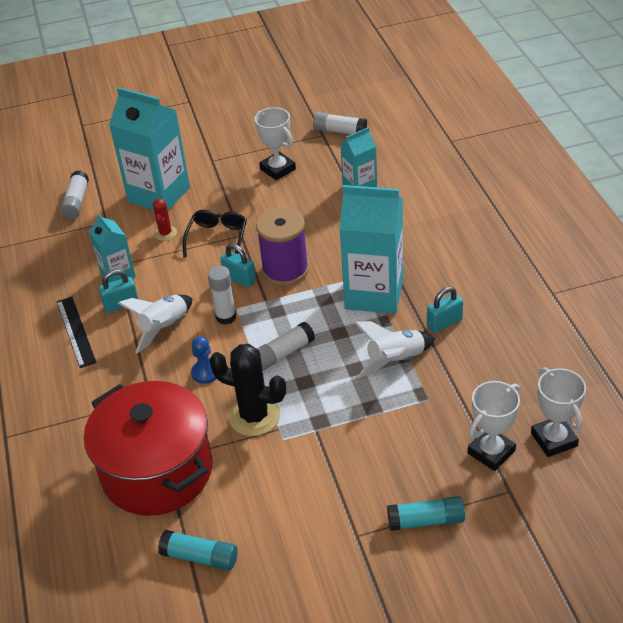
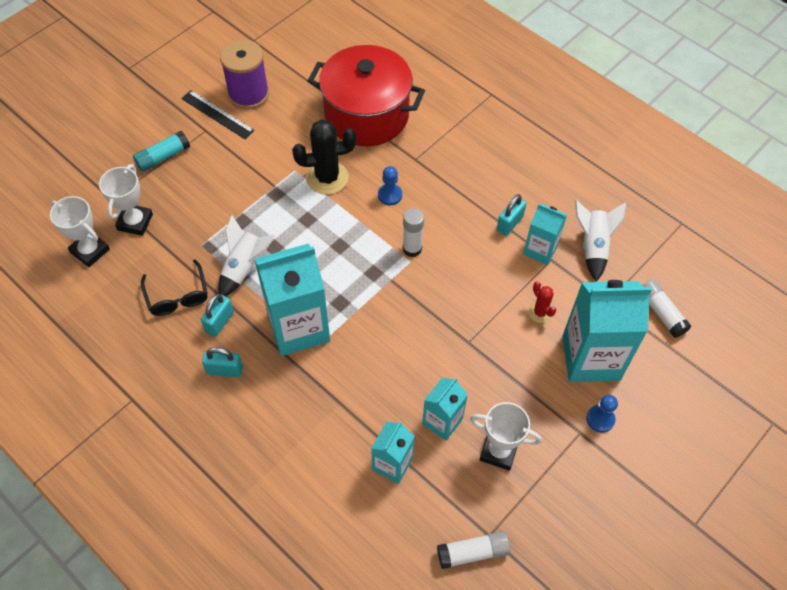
camera: 145 degrees right, 15 degrees up
black ruler [57,297,97,368] -> black ruler moved to [181,90,255,139]
white rocket [118,295,192,354] -> white rocket moved to [575,200,626,282]
turquoise glue stick [158,530,238,571] -> none
black glasses [183,210,247,257] -> black glasses moved to [141,260,208,316]
turquoise padlock [220,243,256,287] -> turquoise padlock moved to [202,347,243,377]
purple spool [256,207,309,286] -> purple spool moved to [220,39,269,110]
white glue stick [257,322,315,370] -> none
none -> turquoise carton [422,377,468,441]
none -> blue pawn [586,395,618,433]

